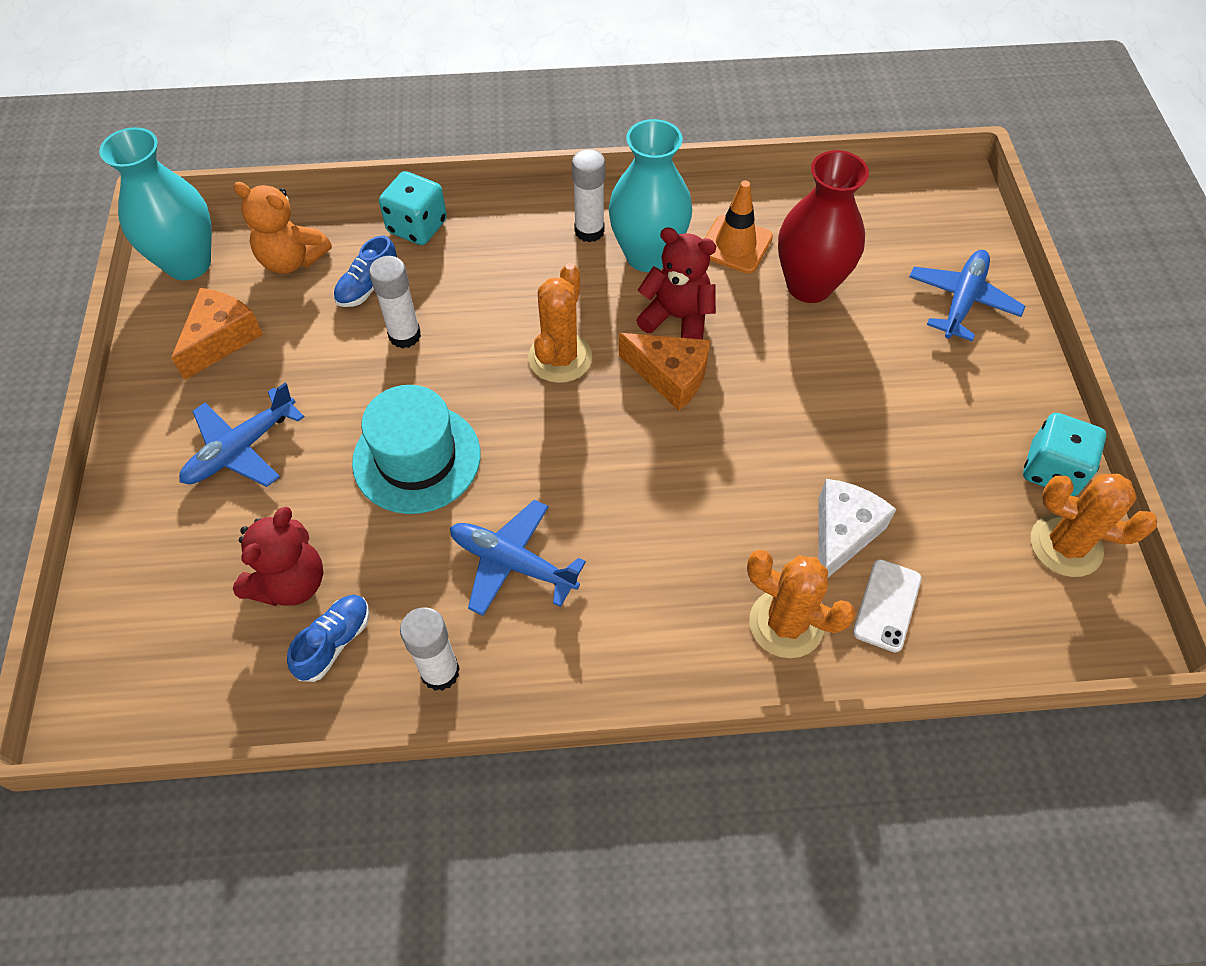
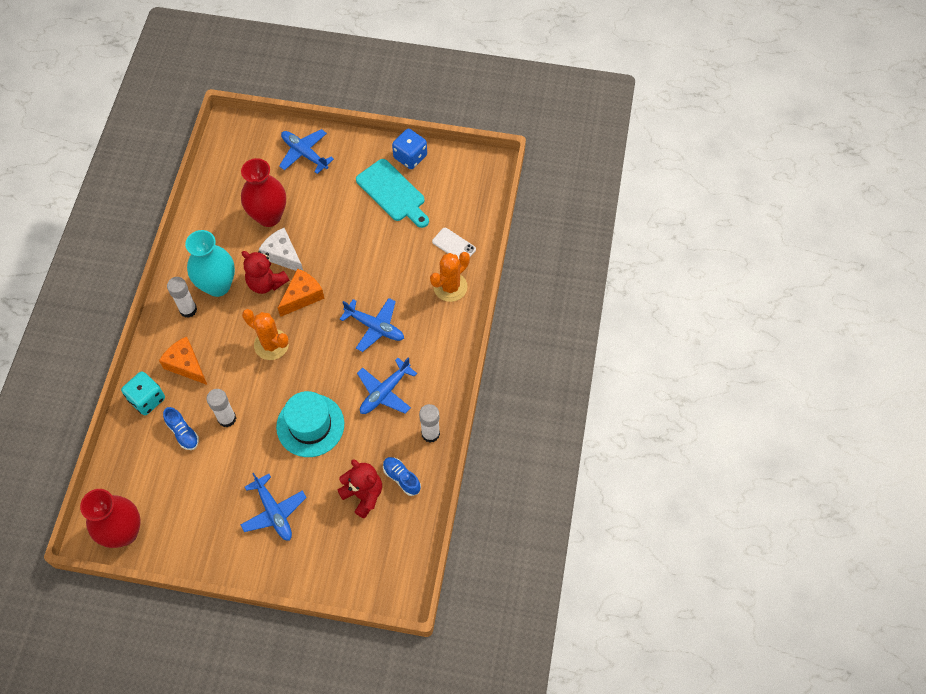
camera: 75 degrees left, 5 degrees up
turquoise vase [99,127,212,280] -> red vase [80,489,141,548]
orange cheese [171,288,263,380] -> orange cheese moved to [159,337,207,385]
orange teddy bear [233,182,332,274] -> none
red teddy bear [636,227,716,339] -> red teddy bear turned 90 degrees counterclockwise [242,251,289,294]
orange traffic cone [705,180,773,273] -> none
white cheese [818,479,896,578] -> white cheese moved to [259,228,303,271]
turquoise dice [1023,413,1106,496] -> blue dice [392,129,427,169]
orange cactus [1031,474,1157,577] -> none
none -> blue plane [340,298,404,352]
none -> turquoise cutting board [356,159,429,228]

